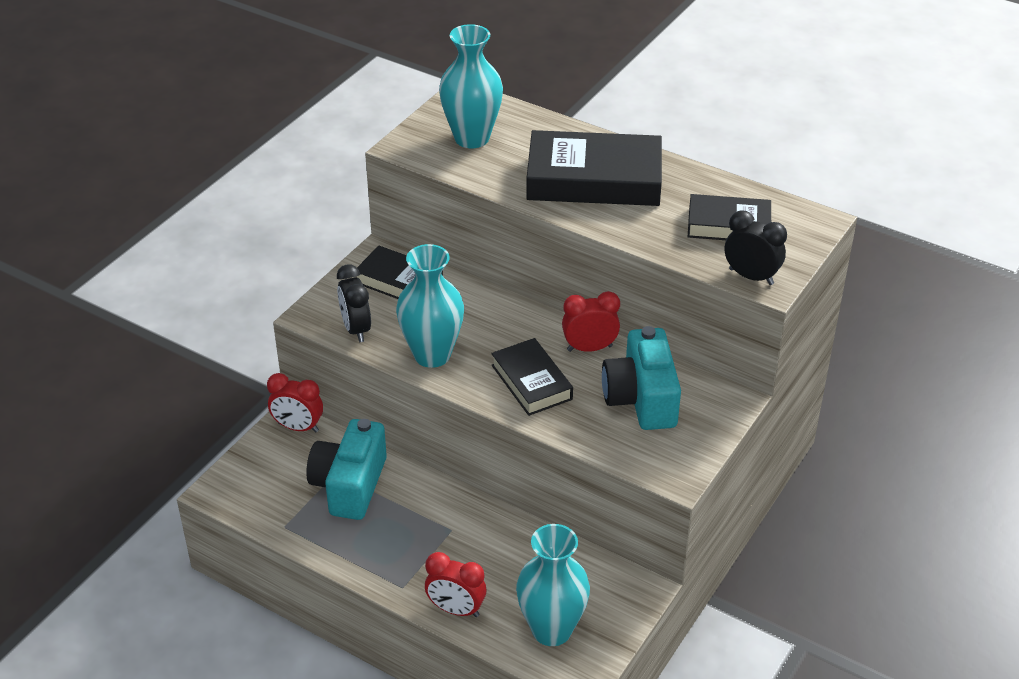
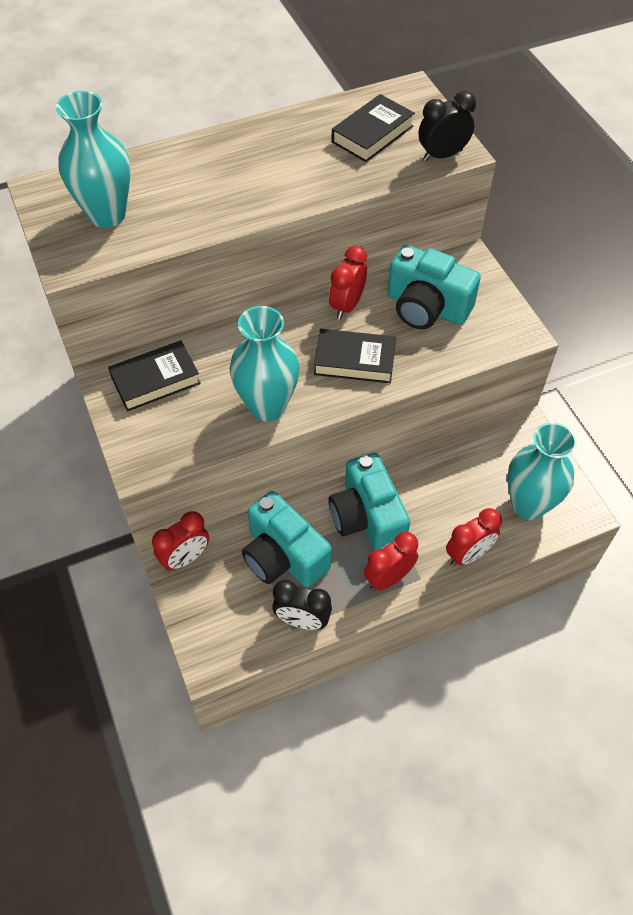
camera: 55 degrees left, 15 degrees up
black clock [337,264,371,342] -> black clock moved to [272,580,332,630]
black book [526,130,662,206] -> none
none -> turquoise camera [328,453,410,550]
none -> red clock [364,532,418,591]

